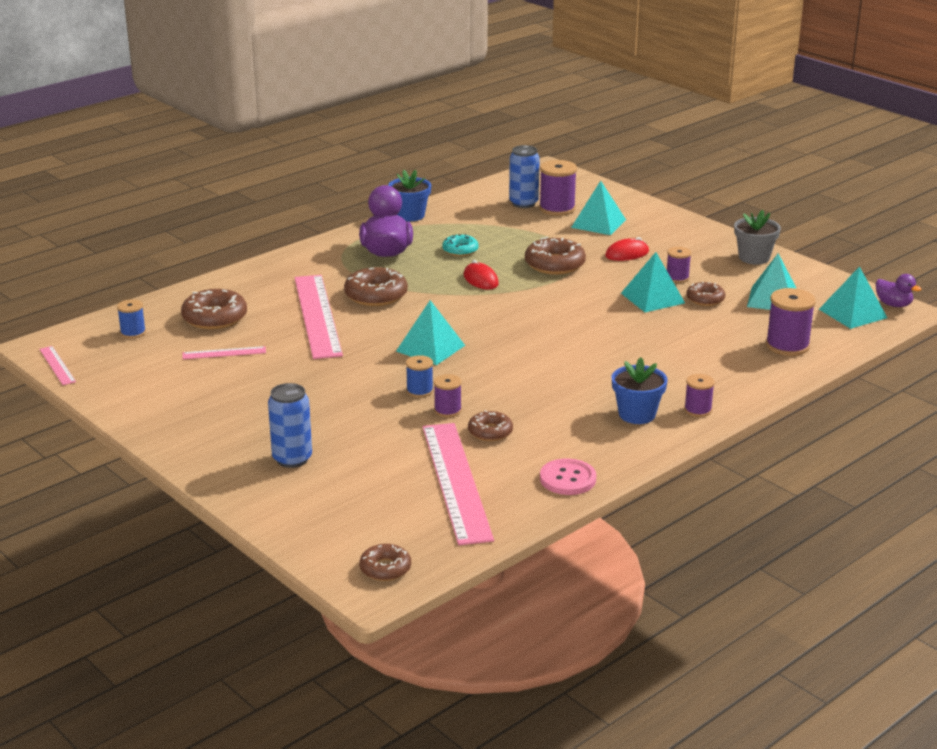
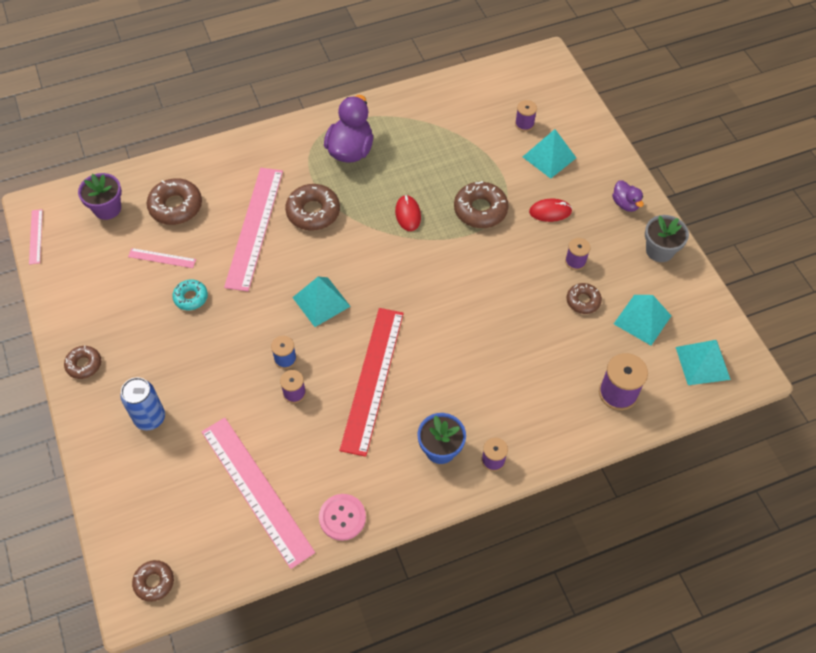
camera: 20 degrees right, 30 degrees up
blue spool [117,299,146,339] -> purple flower pot [78,173,122,220]
blue flower pot [388,170,431,221] -> none
pink ruler [423,423,494,545] -> pink ruler turned 45 degrees counterclockwise [202,418,315,569]
turquoise donut [442,234,479,256] -> turquoise donut moved to [172,279,208,310]
brown donut [468,410,513,441] -> brown donut moved to [64,346,101,379]
blue can [509,145,540,208] -> none
purple spool [539,160,577,216] -> purple spool [515,100,537,131], size x0.59
turquoise pyramid [621,252,685,312] -> none
purple duck [876,274,921,307] -> purple duck moved to [612,180,644,212]
none -> red ruler [340,308,404,457]

